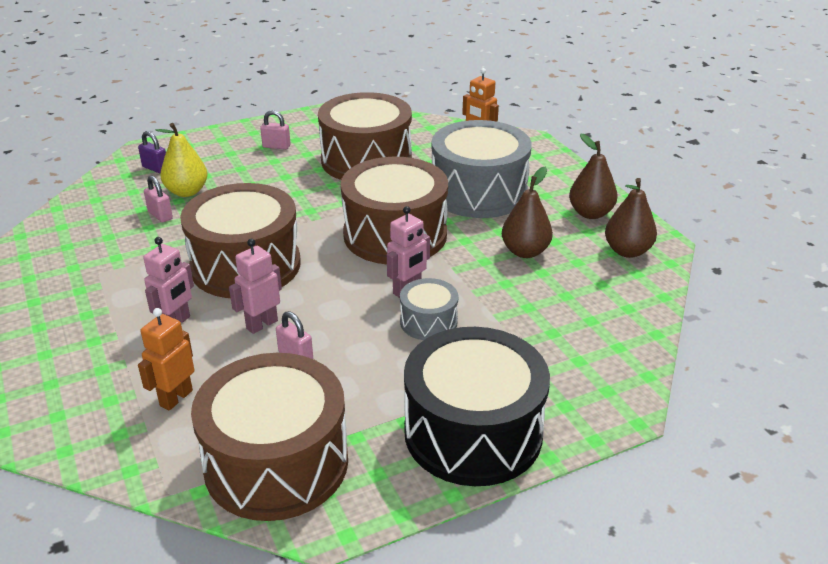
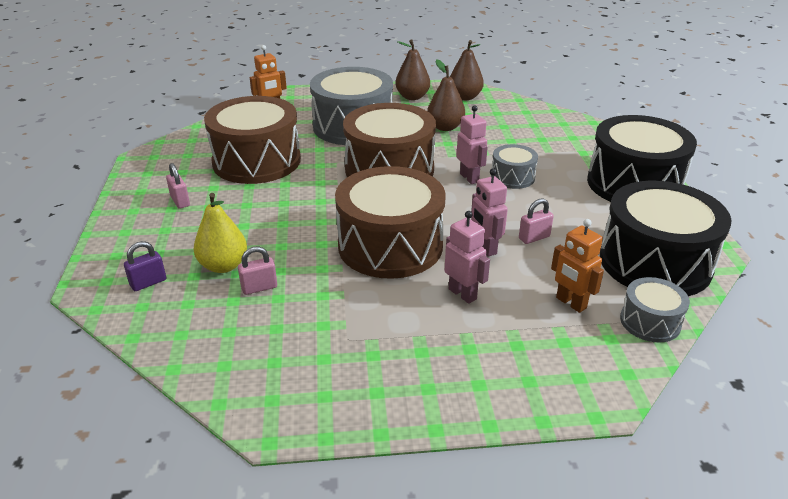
camera: 70 degrees left, 0 degrees up
brown drum [191,353,348,521] -> black drum [600,181,732,296]
pink padlock [260,110,291,149] -> pink padlock turned 60 degrees counterclockwise [166,163,190,209]
none -> grey drum [620,277,690,343]

